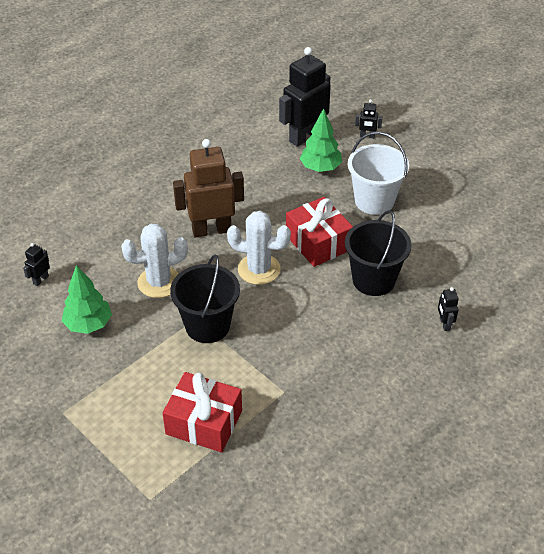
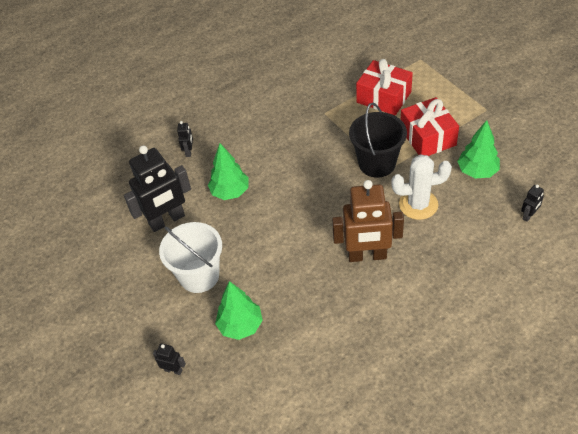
camera: 165 degrees left, 5 degrees up
white cactus [227,211,291,285] -> none
black robot [279,47,331,147] -> black robot moved to [124,146,191,232]
red gift [286,197,353,267] -> red gift moved to [401,97,459,156]
black bucket [345,210,412,296] -> green tree [208,143,249,200]

